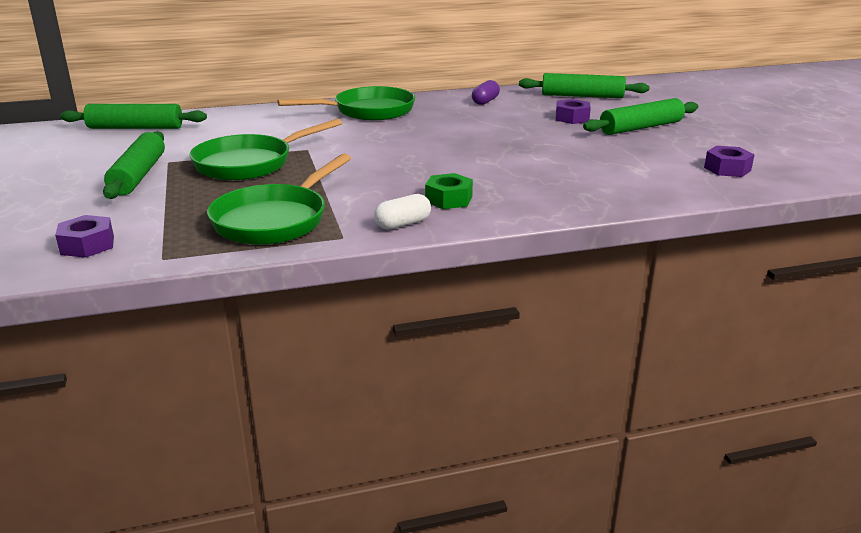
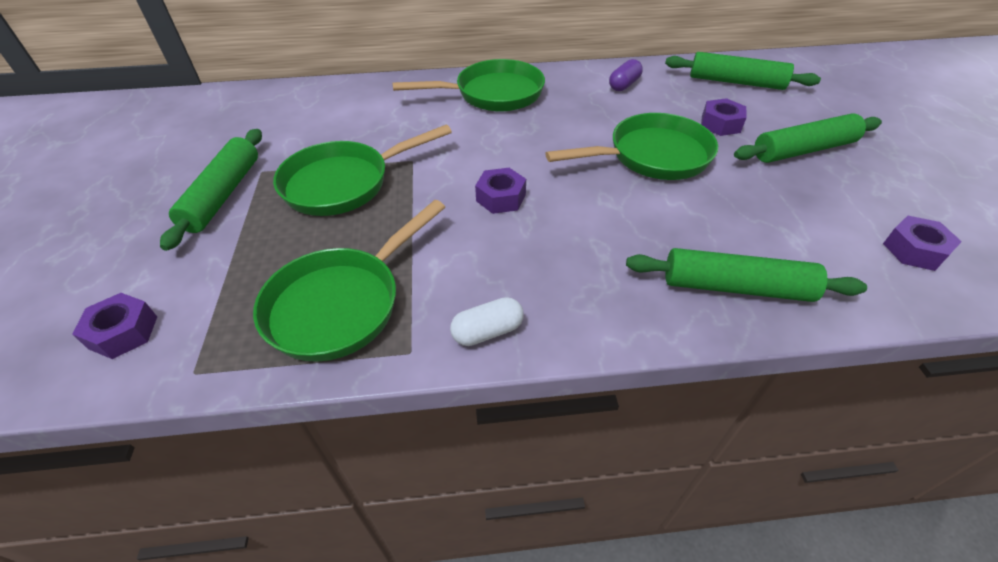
camera: 10 degrees right, 20 degrees up
green rolling pin [60,104,207,129] -> green rolling pin moved to [626,248,867,302]
green nut [425,173,473,209] -> none
none -> purple nut [475,168,526,214]
none -> green pan [545,113,718,180]

